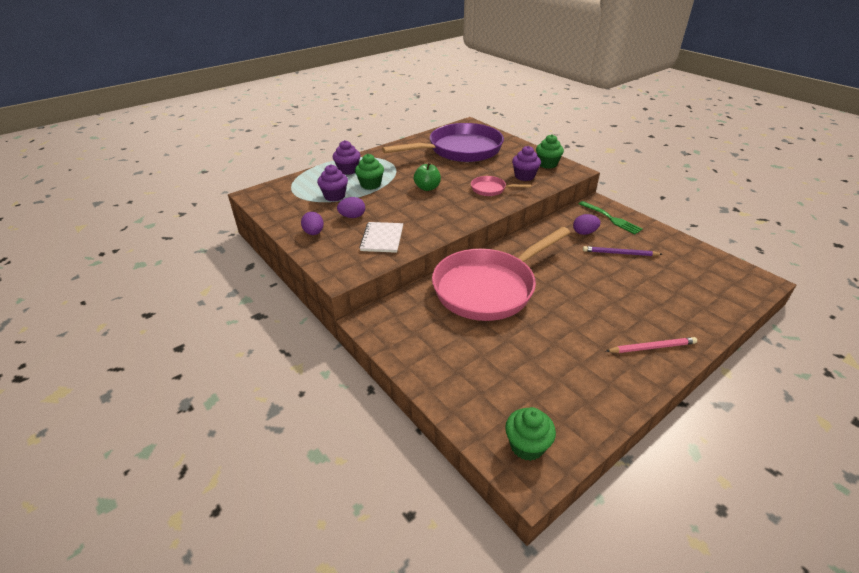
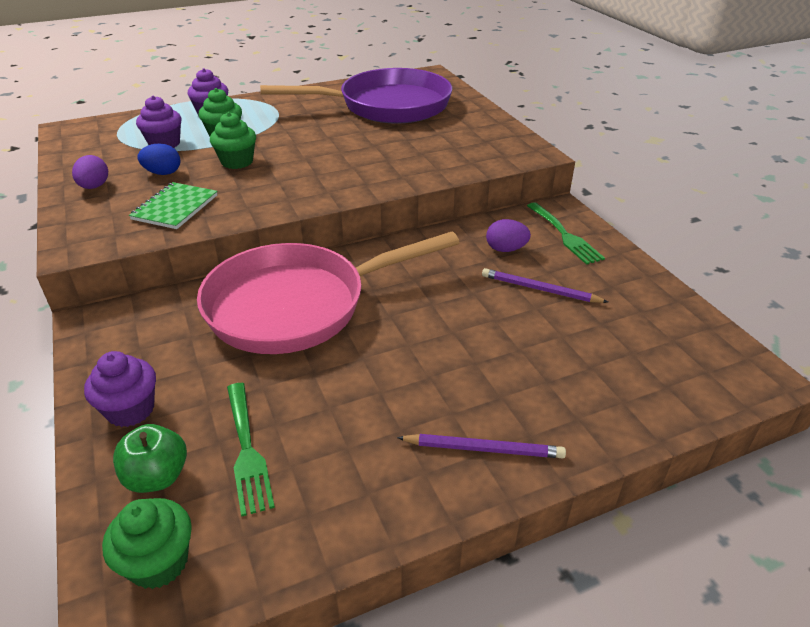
camera: 15 degrees right, 0 degrees up
purple egg [337,197,365,218] -> blue egg [137,144,180,175]
white notebook [359,222,403,253] -> green notebook [129,182,217,229]
green apple [414,162,441,191] -> green apple moved to [113,424,187,493]
pink pan [471,176,531,196] -> none
purple cupcake [512,146,541,181] -> purple cupcake moved to [84,351,156,427]
green cupcake [536,134,564,169] -> green cupcake moved to [210,112,256,169]
pink pencil [606,337,697,353] -> purple pencil [397,434,566,458]
none -> green fork [227,383,275,517]

